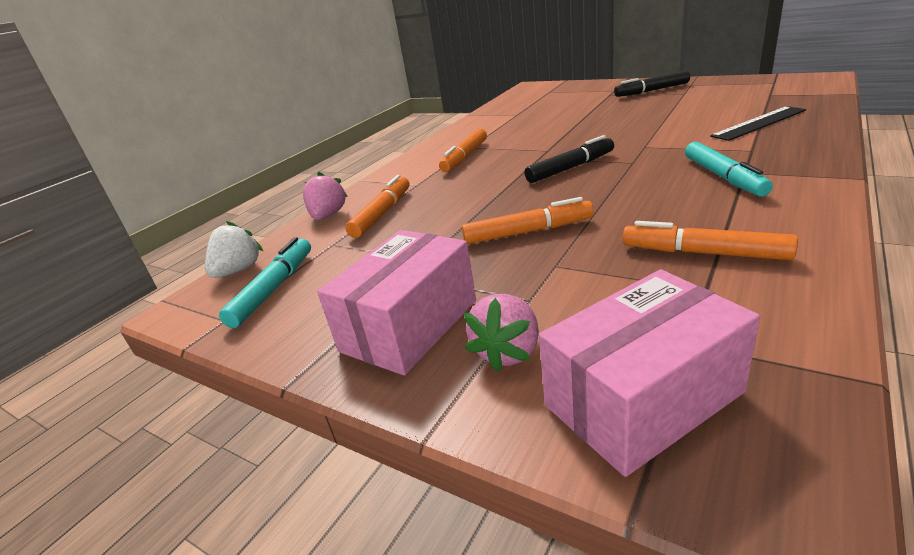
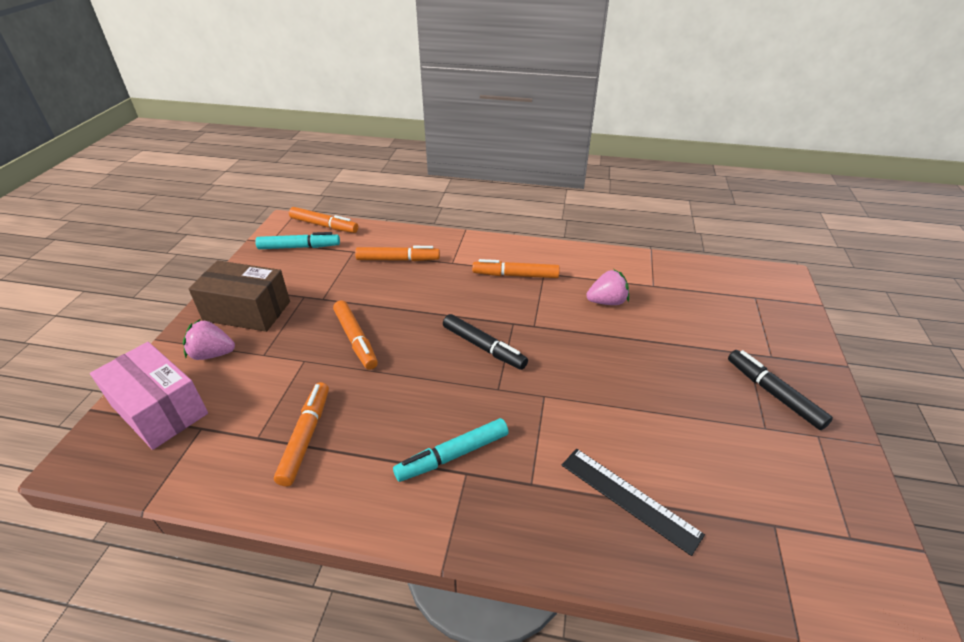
camera: 65 degrees right, 10 degrees up
white strawberry [205,221,263,278] -> orange marker [289,207,358,233]
pink strawberry [303,172,348,220] -> pink strawberry moved to [586,269,629,305]
pink box [317,230,476,376] -> brown box [189,260,290,332]

